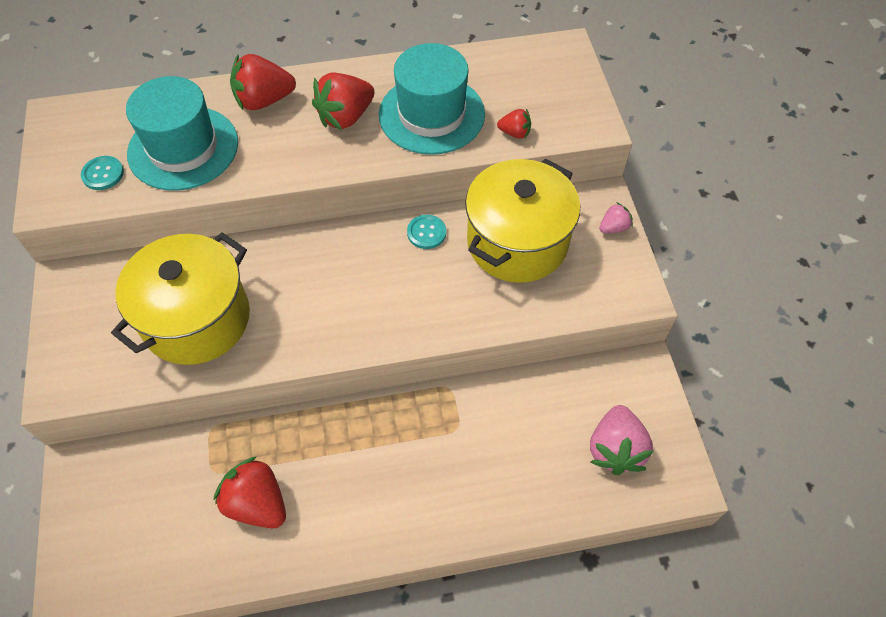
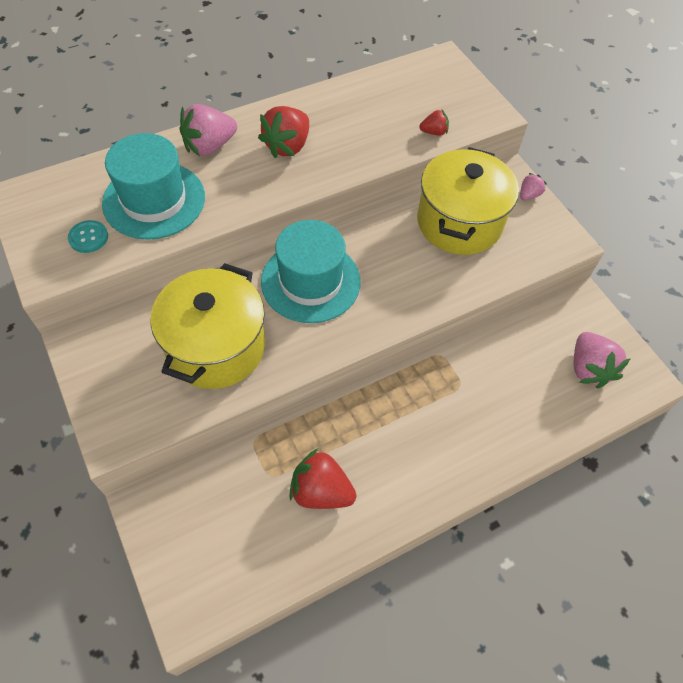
camera: 20 degrees left, 0 degrees up
red strawberry [230,54,296,110] -> pink strawberry [179,104,237,156]
turquoise hat [379,43,485,155] -> turquoise hat moved to [261,220,361,323]
turquoise button [407,215,446,249] -> none

